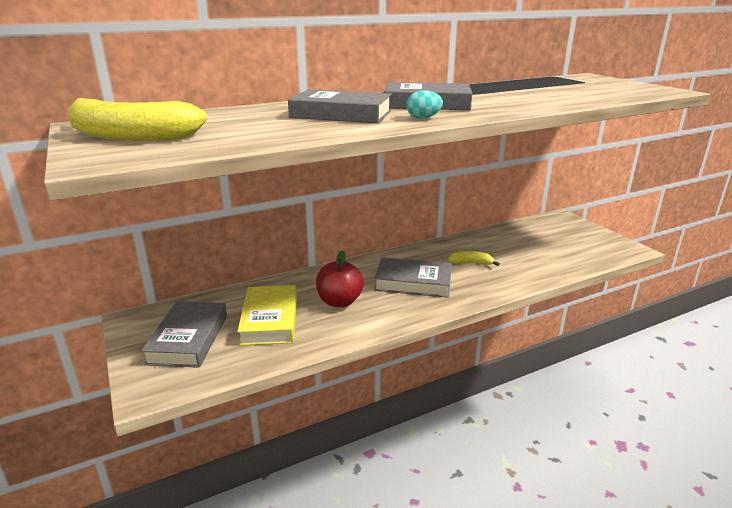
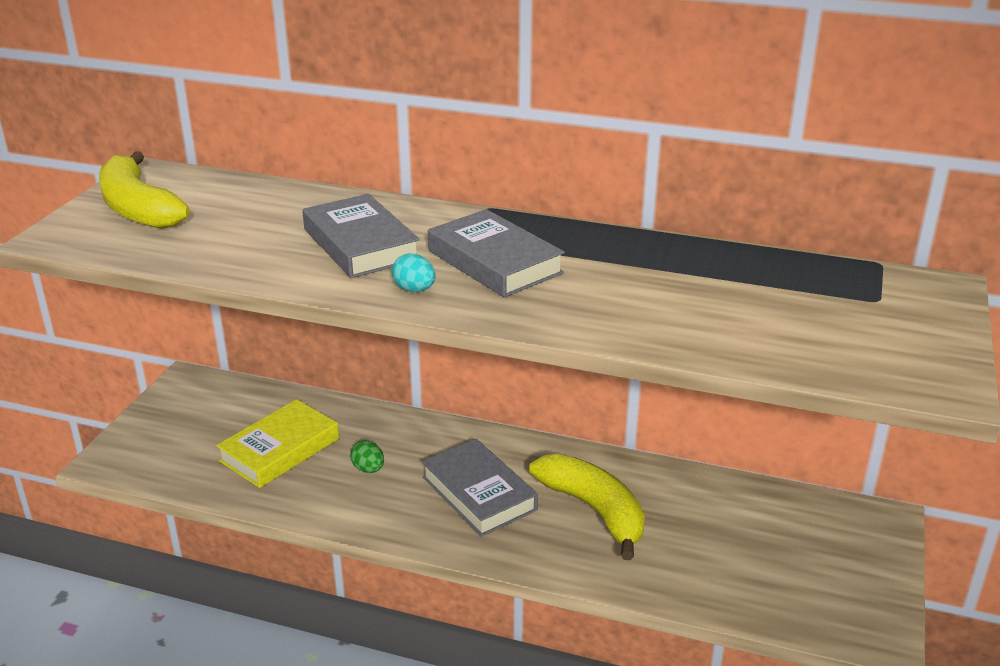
camera: 45 degrees right, 5 degrees up
grey book [141,301,227,368] -> none
red apple [316,250,364,307] -> green egg [350,440,384,473]
yellow banana [448,251,500,266] -> yellow banana [529,454,645,560], size x2.01

